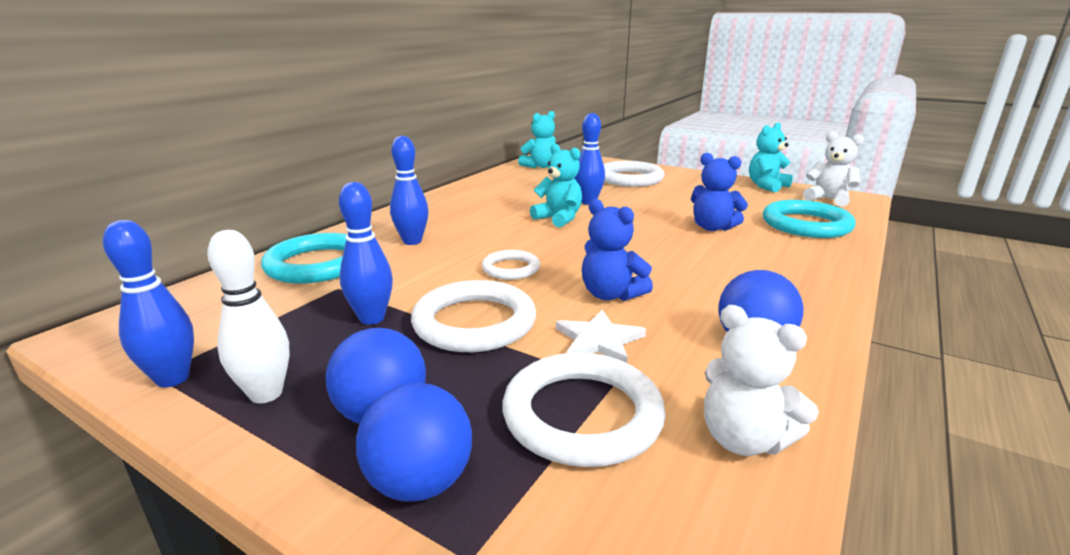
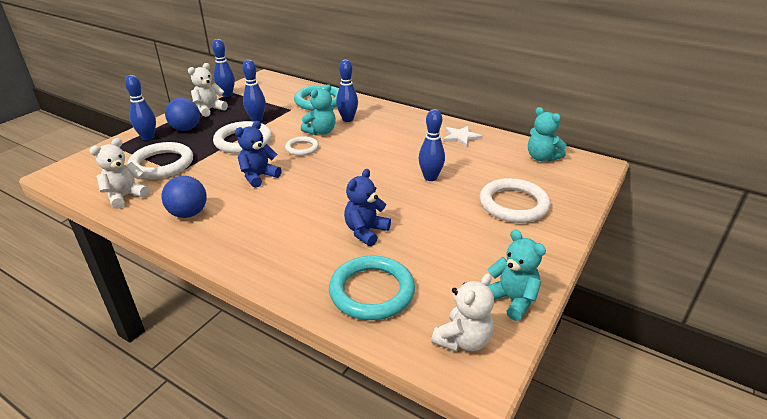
camera: 90 degrees right, 10 degrees up
white bowling pin [207,230,289,404] -> white teddy bear [188,63,228,117]
blue ball [356,383,472,502] -> blue bowling pin [125,75,156,141]
turquoise teddy bear [530,144,582,228] -> turquoise teddy bear moved to [301,84,336,135]
white star [556,310,646,363] -> white star moved to [443,126,483,147]

